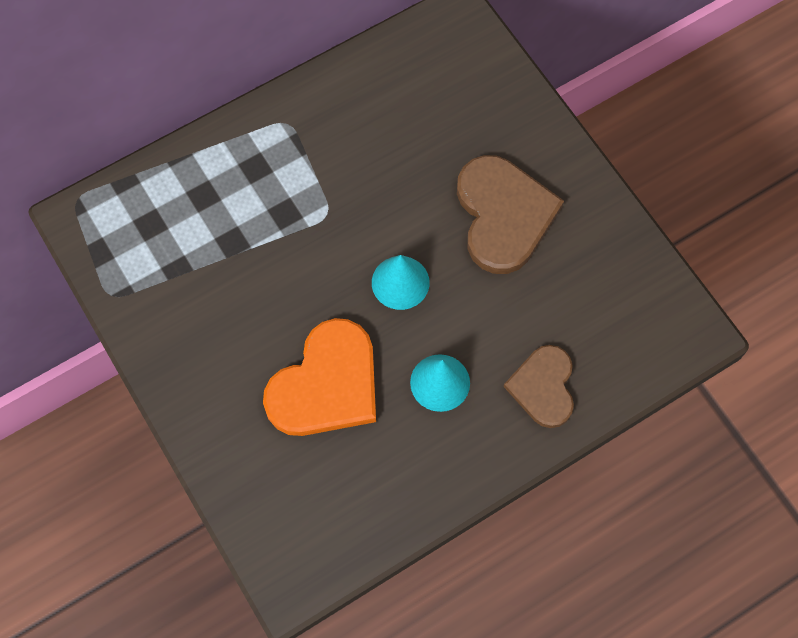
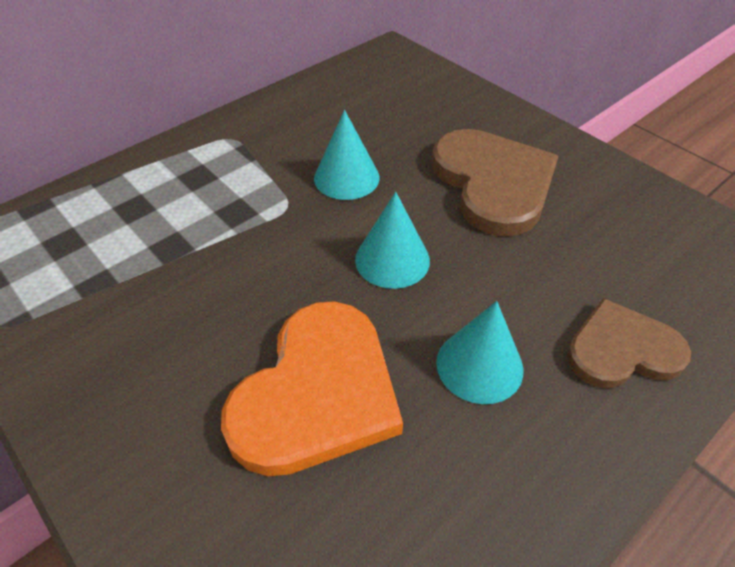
camera: 10 degrees left, 20 degrees down
brown heart [503,345,574,428] -> brown heart turned 90 degrees clockwise [567,298,691,388]
none -> turquoise cone [314,110,379,200]

